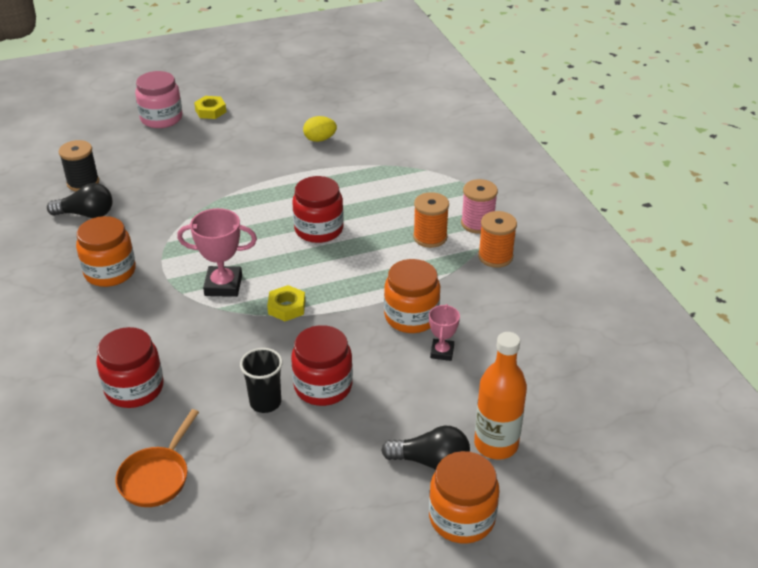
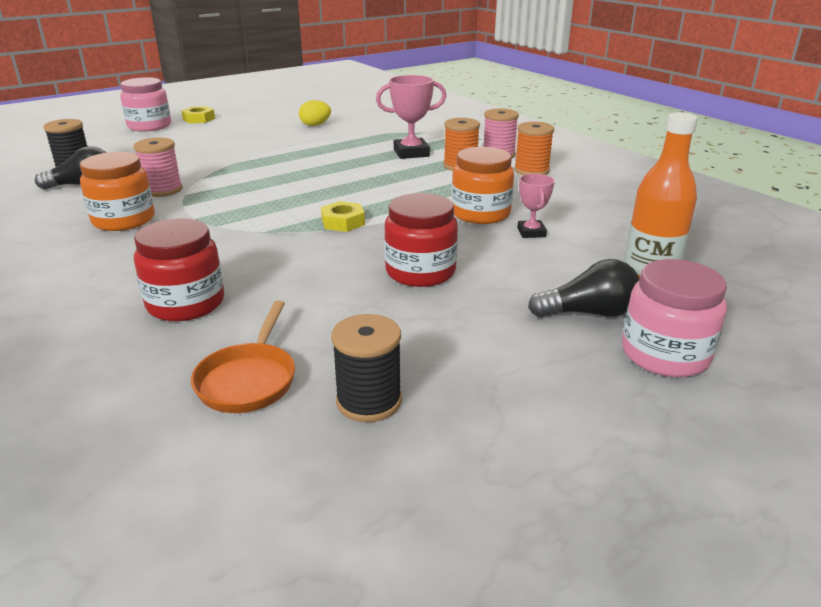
camera: 15 degrees left, 10 degrees down
pink trophy [177,208,257,297] -> pink trophy moved to [376,75,446,159]
black cup [240,348,283,413] -> none
red jar [292,176,344,243] -> none
orange jar [429,451,499,544] -> pink jar [622,259,727,377]
none -> pink spool [133,138,183,197]
none -> black spool [331,314,402,422]

